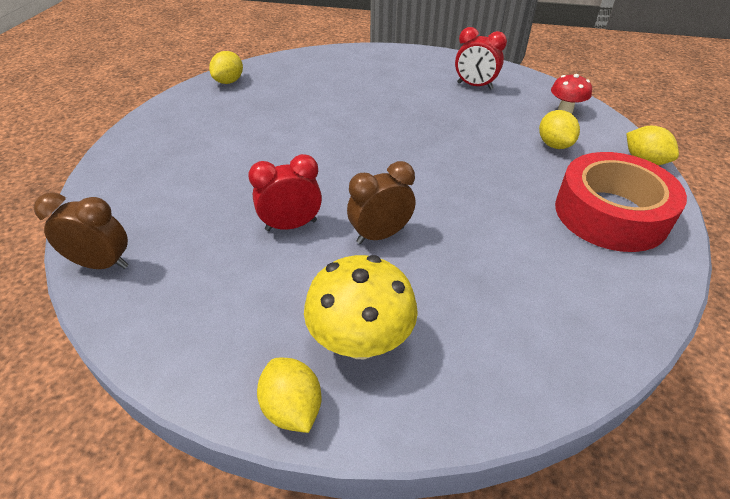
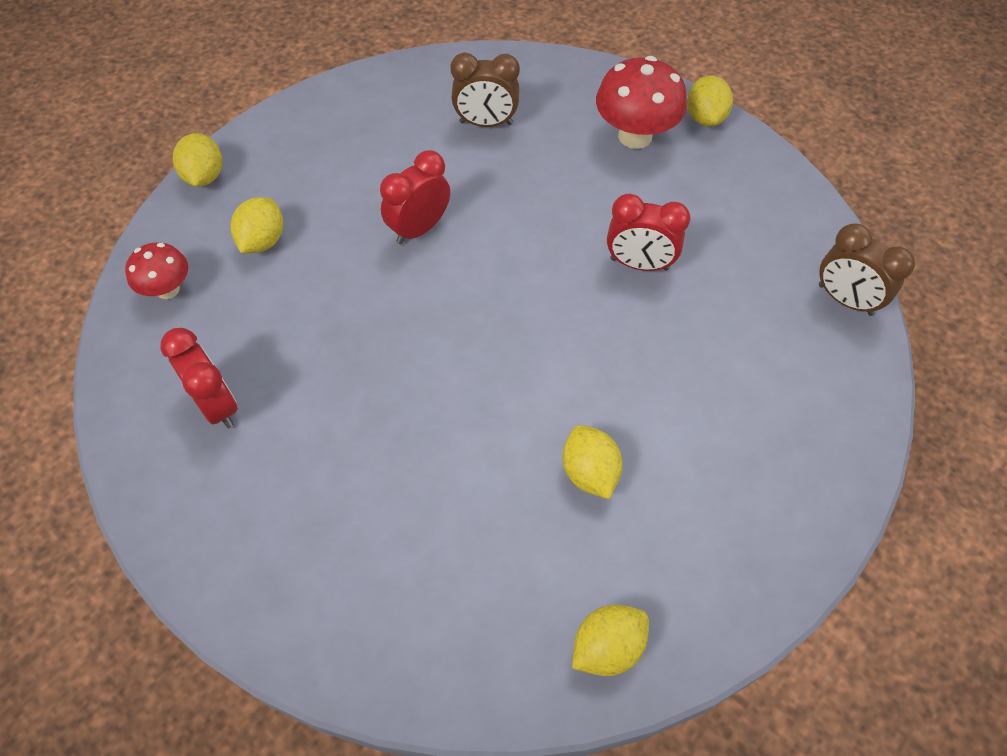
camera: 150 degrees left, 15 degrees up
yellow mushroom [304,255,418,359] -> red mushroom [596,56,687,149]
brown clock [347,161,415,244] -> brown clock moved to [450,53,520,127]
red tape [555,152,687,252] -> none
none -> red clock [380,150,450,244]
none -> yellow lemon [563,425,622,499]

